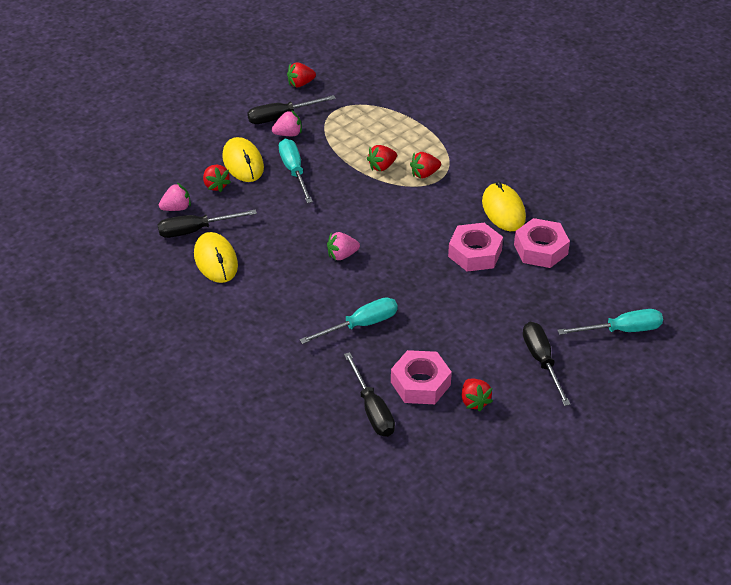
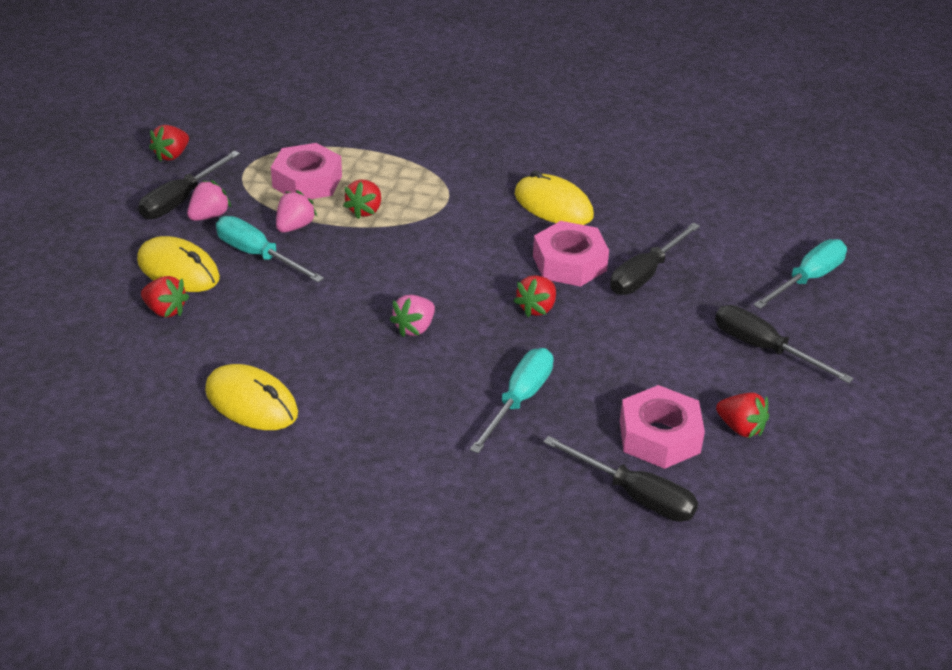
camera: 35 degrees left, 5 degrees down
black screwdriver [158,209,257,238] -> black screwdriver moved to [610,223,700,295]
pink strawberry [159,183,191,211] -> pink strawberry moved to [276,190,317,233]
red strawberry [410,152,441,179] -> red strawberry moved to [514,275,556,317]
pink nut [514,218,570,268] -> pink nut moved to [271,143,342,199]

